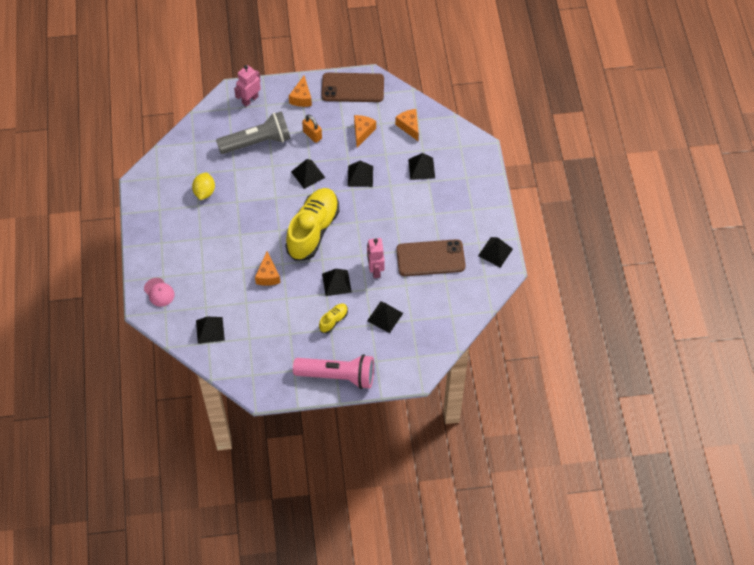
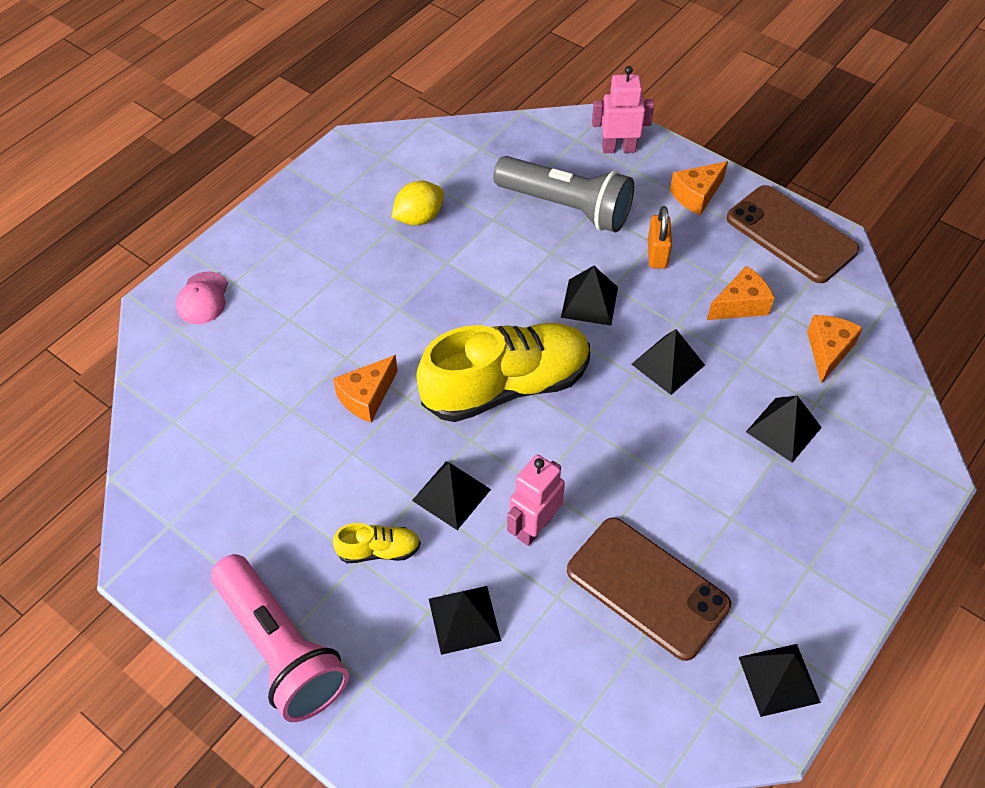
camera: 45 degrees right, 5 degrees down
black pyramid [196,317,225,344] -> none

